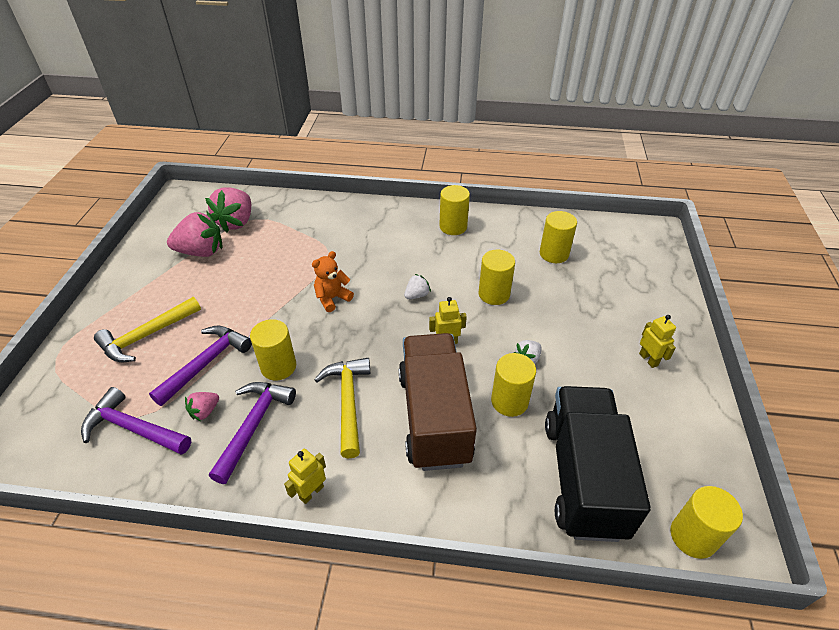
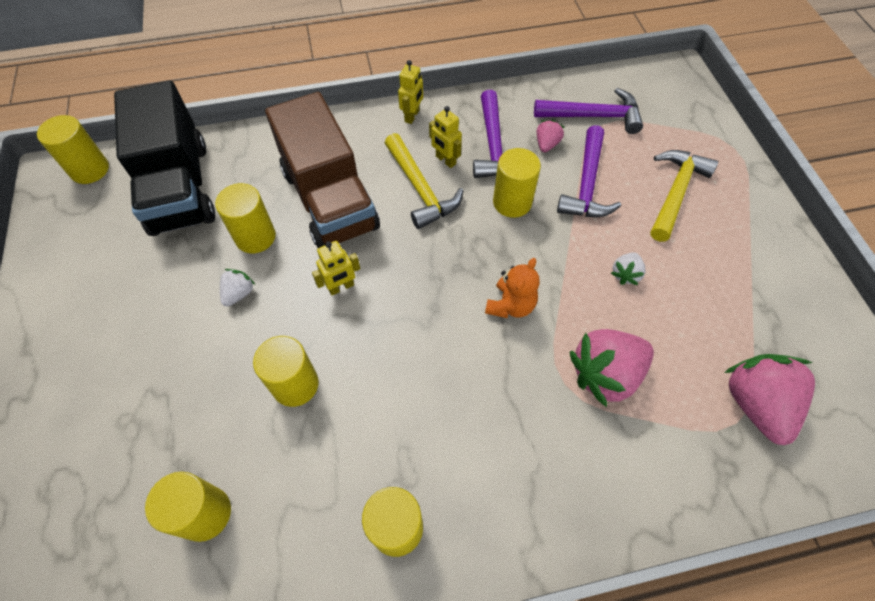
camera: 160 degrees right, 15 degrees up
pink strawberry [167,211,223,257] -> pink strawberry moved to [570,329,654,407]
white strawberry [404,274,431,299] -> white strawberry moved to [611,253,646,285]
yellow robot [639,315,676,368] -> yellow robot moved to [429,106,462,168]

